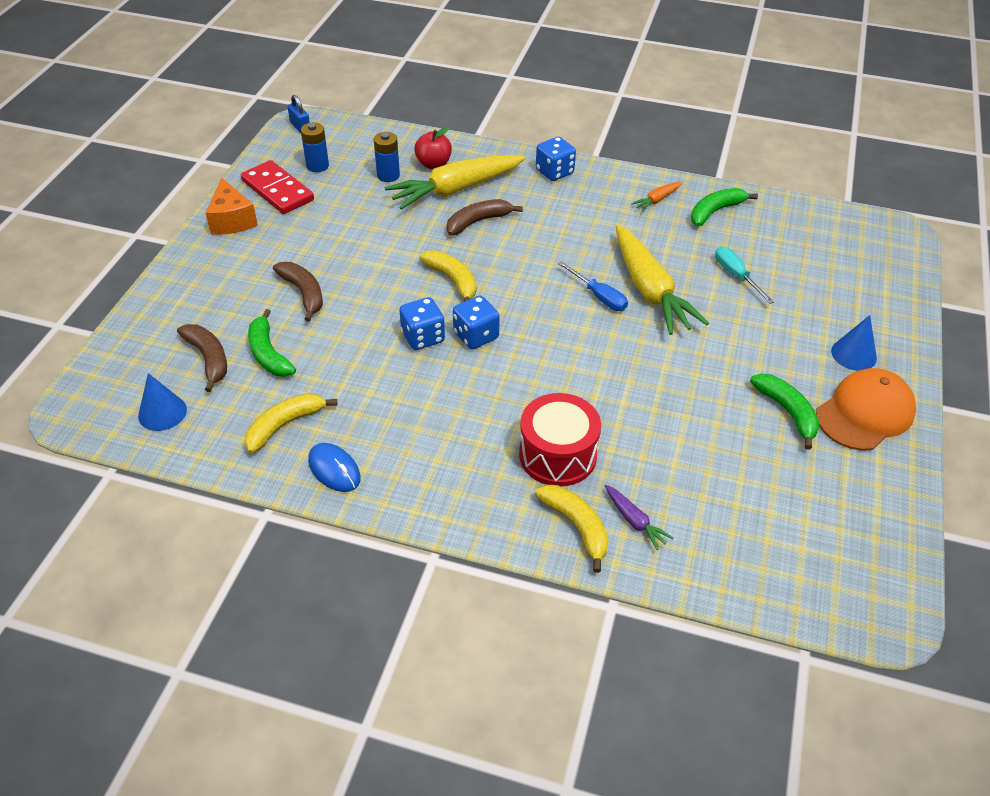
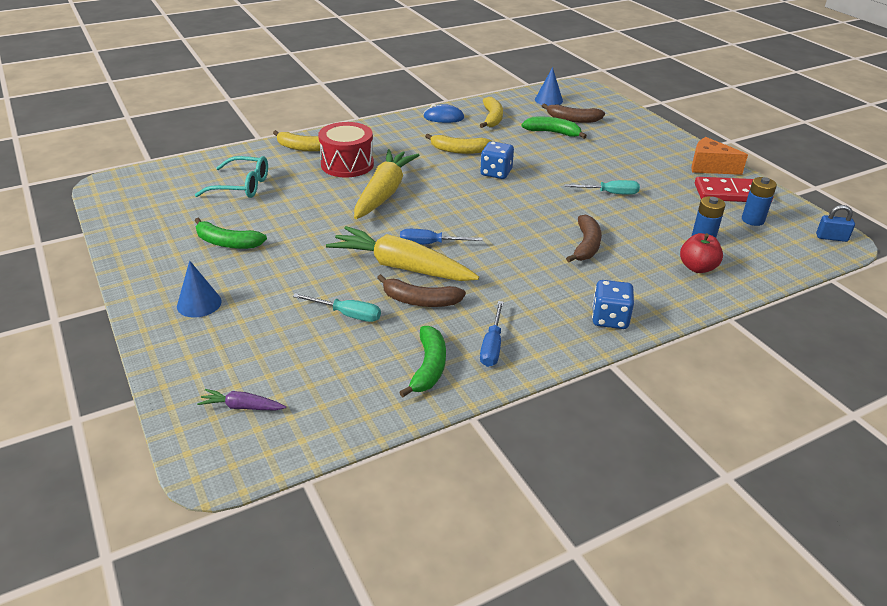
camera: 135 degrees right, 10 degrees down
brown banana [273,262,323,322] -> brown banana moved to [377,274,466,307]
yellow carrot [385,155,526,210] -> yellow carrot moved to [354,149,420,219]
yellow banana [419,250,476,302] -> yellow banana moved to [425,134,491,154]
blue dice [453,296,500,349] -> none
purple carrot [605,485,674,550] -> purple carrot moved to [197,389,286,410]
orange carrot [631,182,682,212] -> blue screwdriver [480,301,504,367]
orange cap [816,368,916,451] -> none
none -> turquoise glasses [195,156,268,198]
none -> turquoise screwdriver [564,180,640,195]

